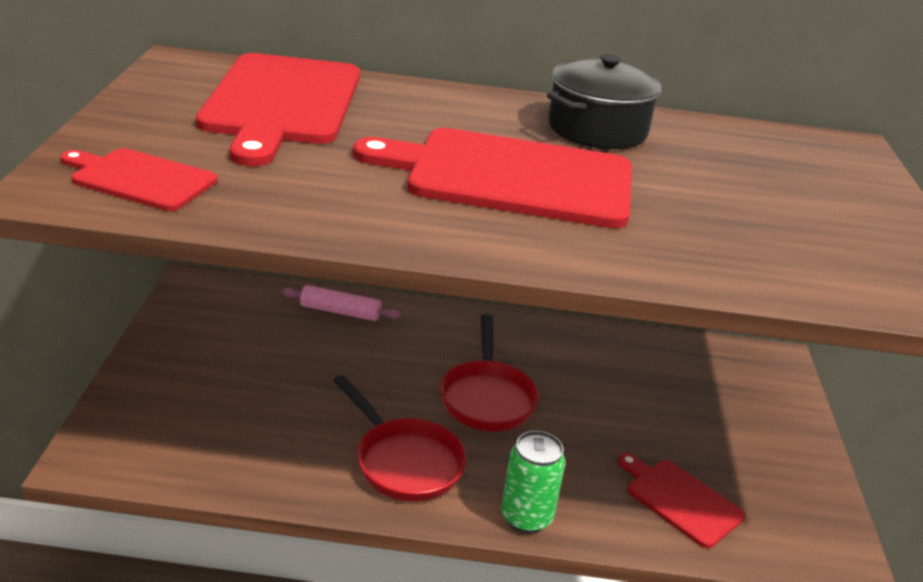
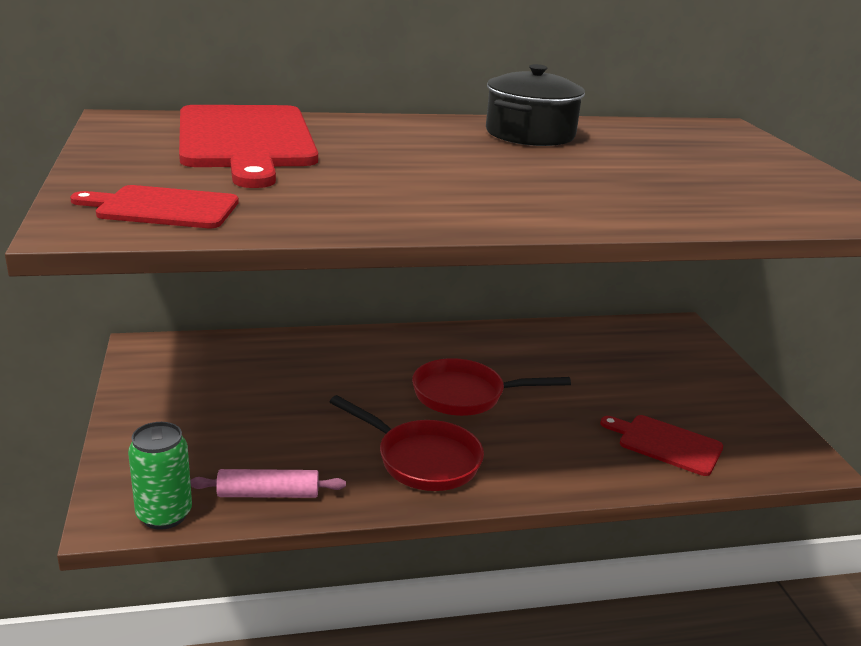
camera: 15 degrees left, 5 degrees down
pink rolling pin [282,285,401,321] -> pink rolling pin moved to [190,469,346,498]
red cutting board [353,128,632,228] -> none
red pan [440,314,539,431] -> red pan turned 105 degrees clockwise [412,358,571,416]
green can [501,431,565,534] -> green can moved to [128,422,192,530]

